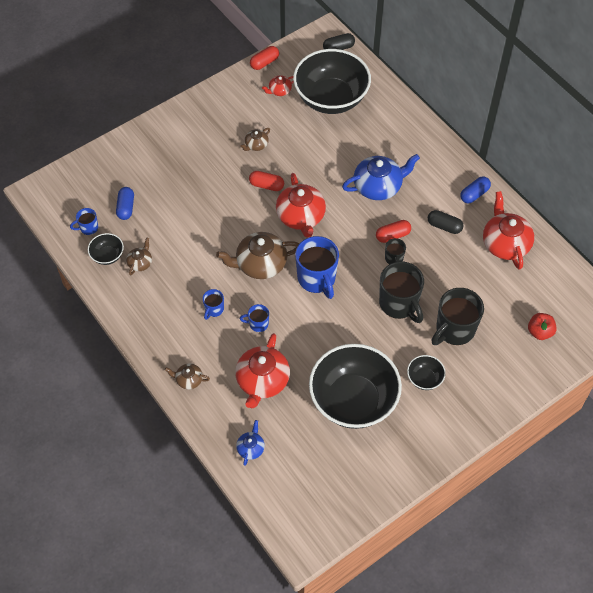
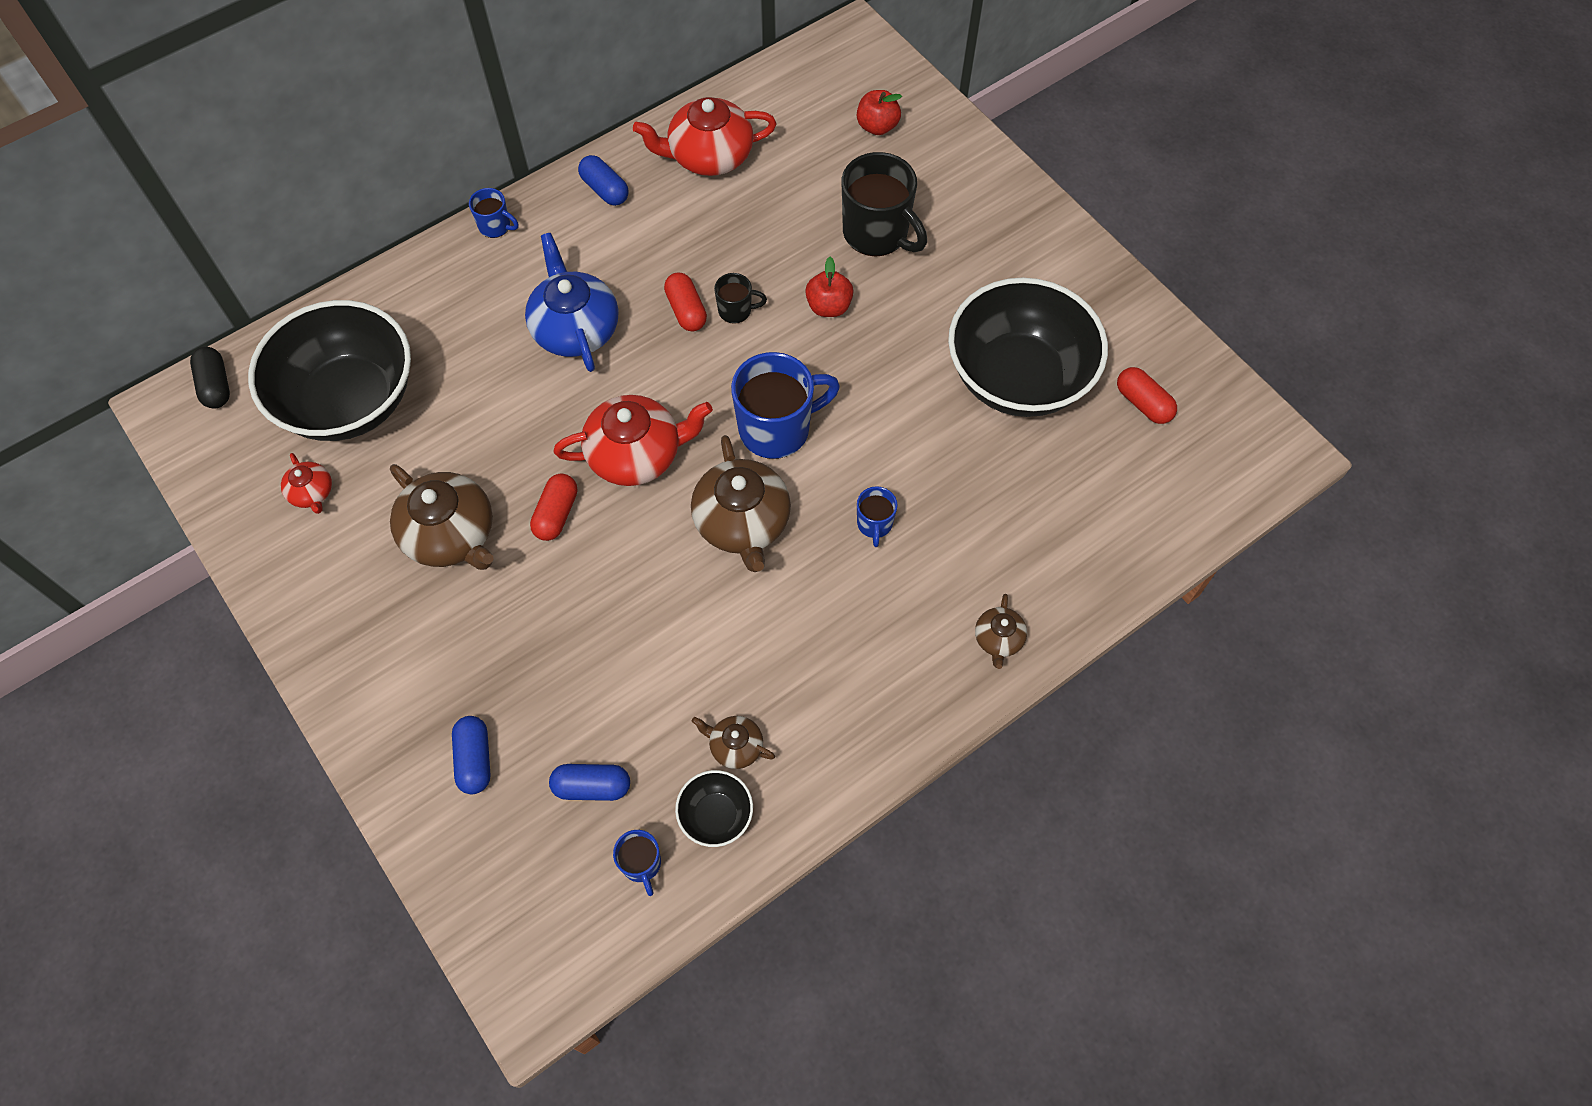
camera: 90 degrees left, 5 degrees up
blue mug [202,289,224,320] -> blue mug moved to [469,188,518,238]
red teapot [235,333,290,408] -> none
blue teapot [236,420,265,466] -> none
brown teapot [240,128,270,151] -> brown teapot [390,464,494,570], size x1.99
red capsule [250,46,279,70] -> red capsule moved to [1117,367,1177,424]
black mug [379,261,424,323] -> red apple [805,257,854,317]
black bowl [407,355,446,390] -> none
black capsule [428,210,463,234] -> none
none -> blue capsule [452,716,491,794]

